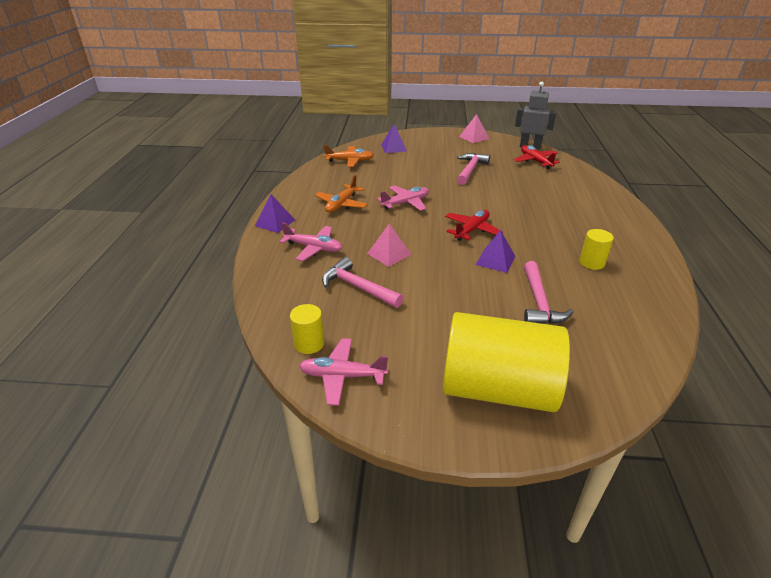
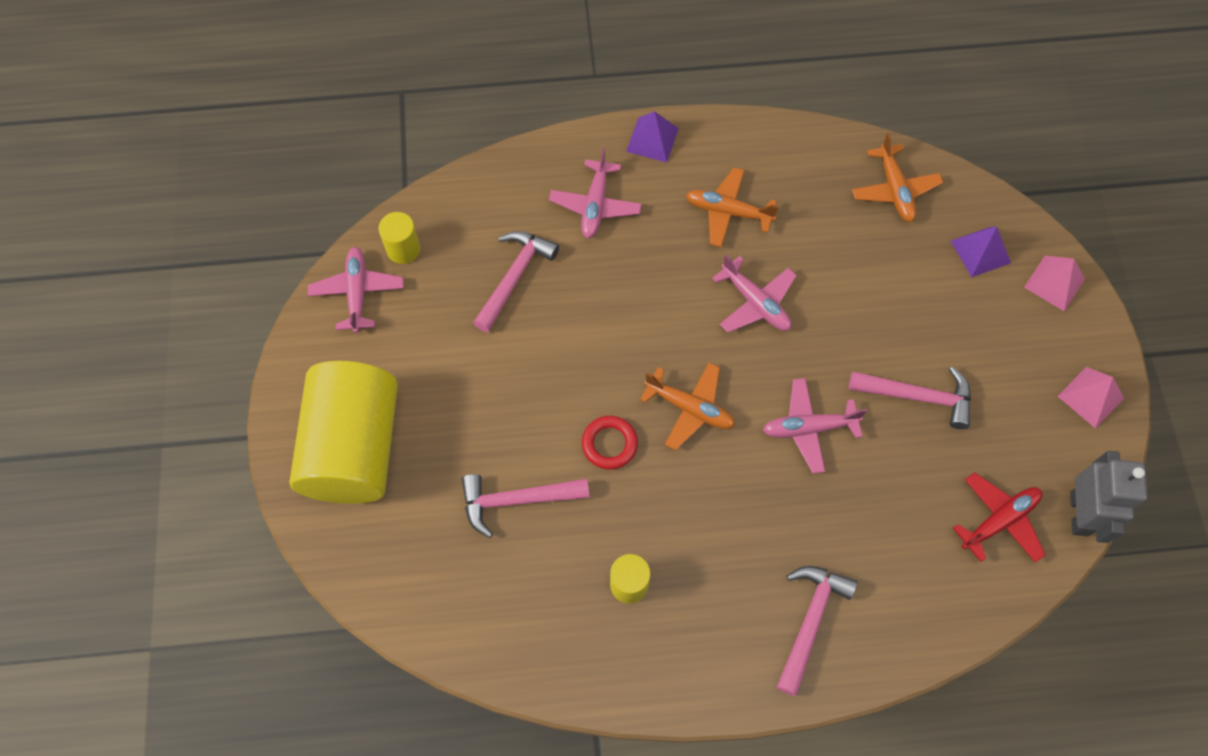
camera: 80 degrees right, 30 degrees up
pink pyramid [367,224,411,267] -> pink pyramid moved to [1024,255,1085,311]
red plane [445,210,503,241] -> orange plane [640,363,735,450]
purple pyramid [475,229,515,273] -> red ring [582,416,638,469]
none -> pink plane [763,378,867,474]
none -> pink hammer [777,566,857,696]

